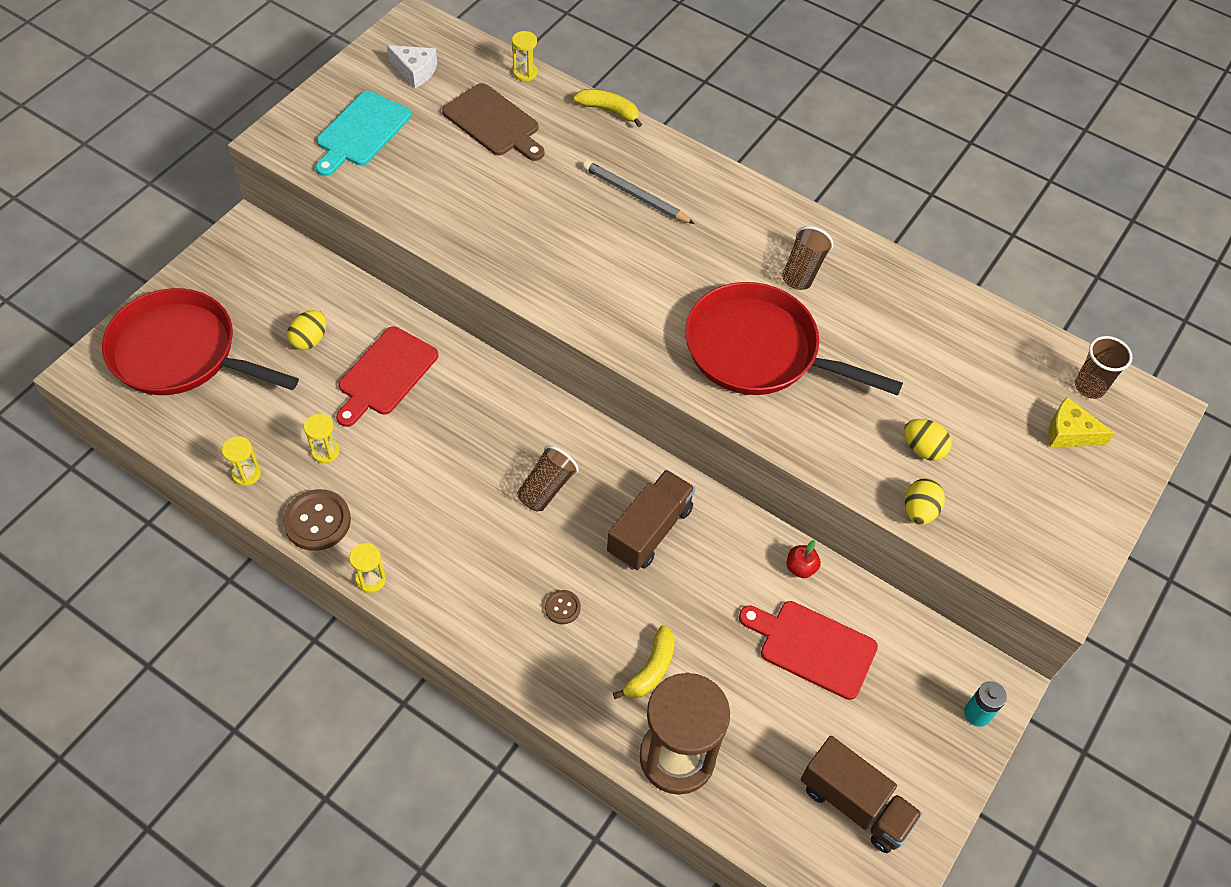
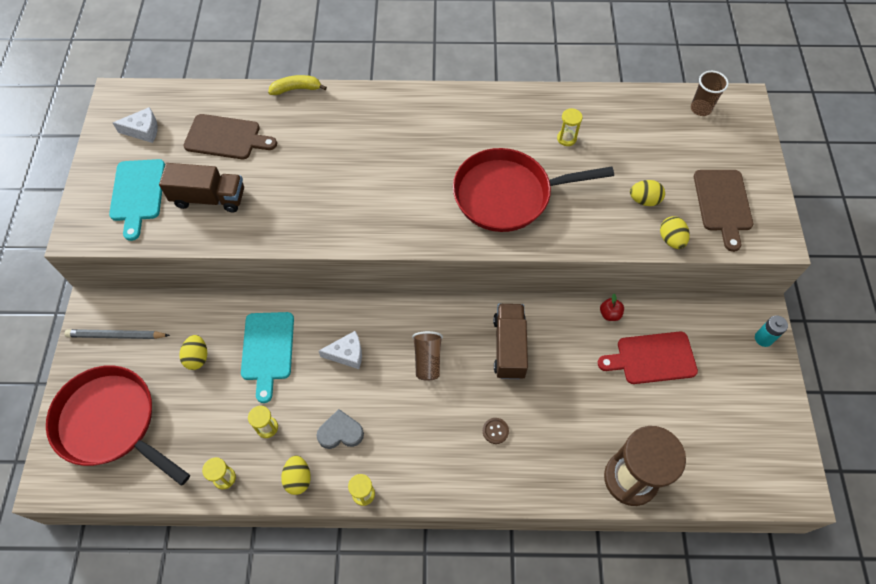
camera: 30 degrees left, 5 degrees up
red pan [102,288,299,395] -> red pan turned 45 degrees clockwise [46,365,190,486]
brown button [283,489,351,551] -> yellow egg [281,456,311,495]
red cutting board [336,327,438,427] -> turquoise cutting board [241,312,294,403]
yellow hourglass [512,31,538,81] -> yellow hourglass moved to [557,108,583,146]
grey pencil [583,160,695,224] -> grey pencil moved to [64,329,170,339]
yellow banana [613,625,675,699] -> none
brown cup [782,226,834,290] -> none
brown truck [801,736,923,853] -> brown truck moved to [159,163,244,212]
yellow cheese [1048,397,1115,447] -> none
none -> grey heart [317,409,364,449]
none -> white cheese [319,331,362,369]
none -> brown cutting board [694,170,753,252]

